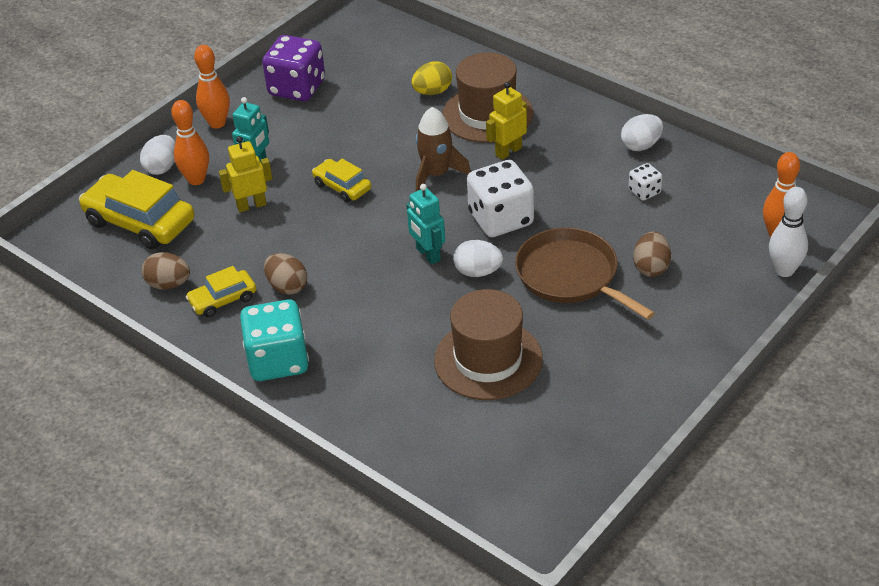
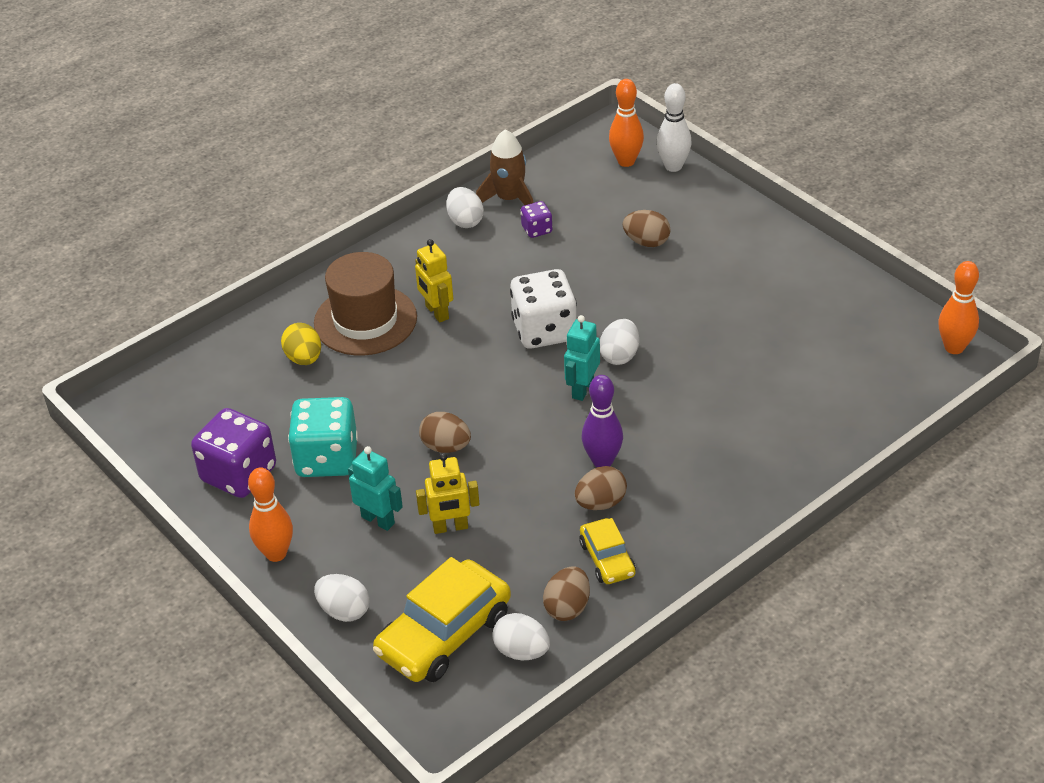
camera: 80 degrees left, 0 degrees up
orange bowling pin [171,100,209,185] -> orange bowling pin moved to [938,261,979,354]
yellow robot [219,136,272,212] -> yellow robot turned 90 degrees counterclockwise [416,453,479,534]
turquoise dice [240,299,309,381] -> turquoise dice moved to [288,397,358,477]
yellow car [312,159,371,202] -> brown egg [419,412,471,453]
turquoise robot [406,184,445,264] -> turquoise robot turned 135 degrees clockwise [564,315,600,401]
brown rocket [416,107,471,191] -> brown rocket moved to [476,129,534,205]
brown hat [434,289,543,400] -> none
brown pan [515,228,655,320] -> none
white dice [629,163,662,201] -> purple dice [521,201,552,238]
none -> white egg [492,613,550,661]
none -> purple bowling pin [582,375,623,467]

